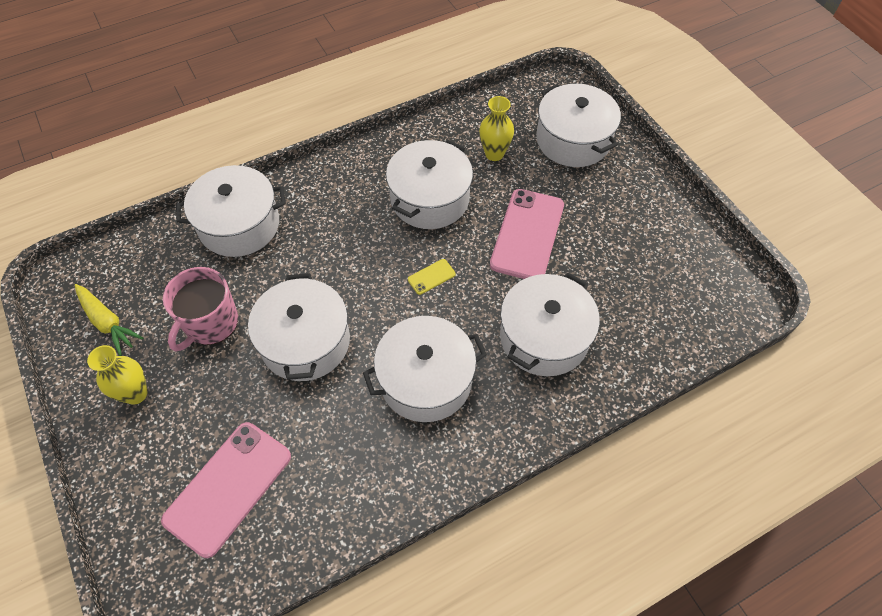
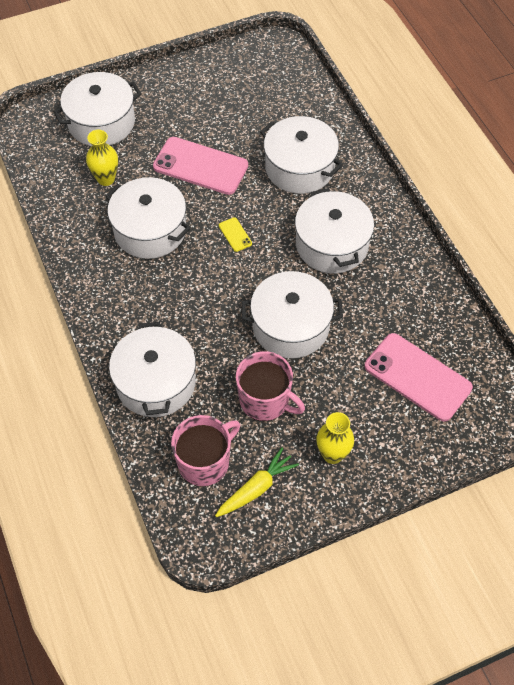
camera: 85 degrees left, 0 degrees up
none -> pink mug [171,415,240,486]

